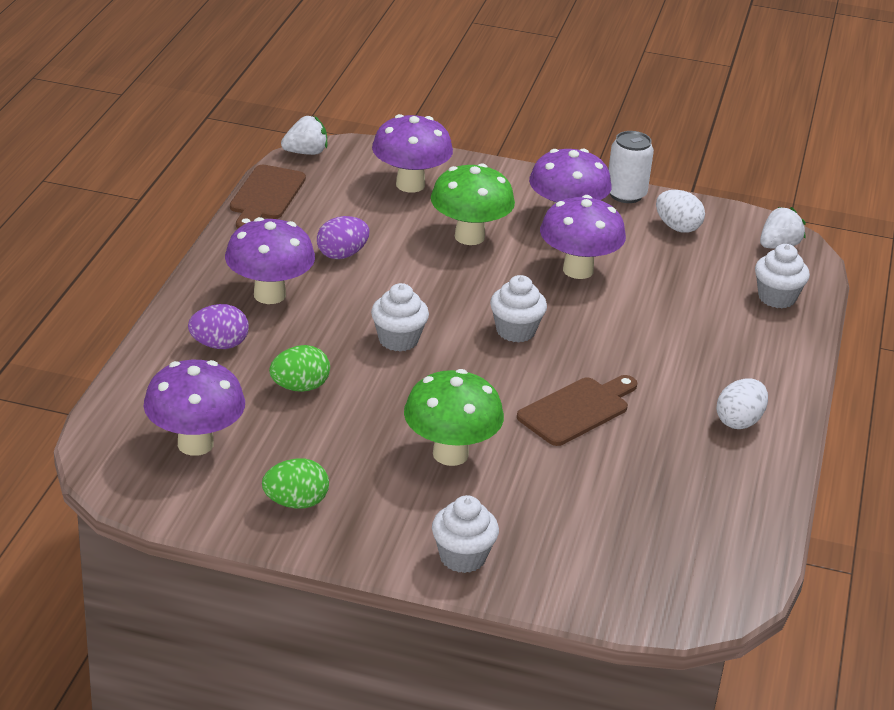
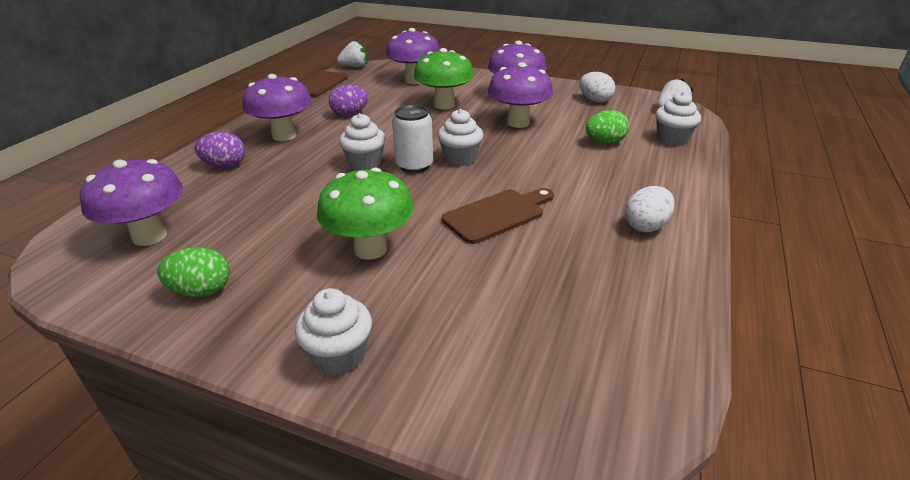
camera: 10 degrees right, 0 degrees up
green egg [269,345,330,392] -> green egg moved to [586,110,629,144]
white can [608,131,654,203] -> white can moved to [392,105,433,173]

